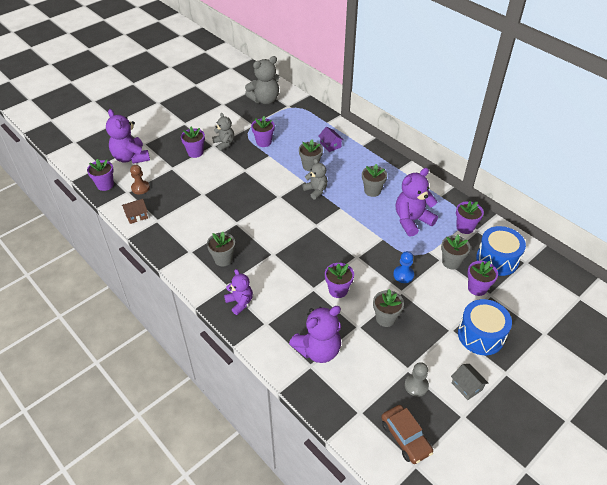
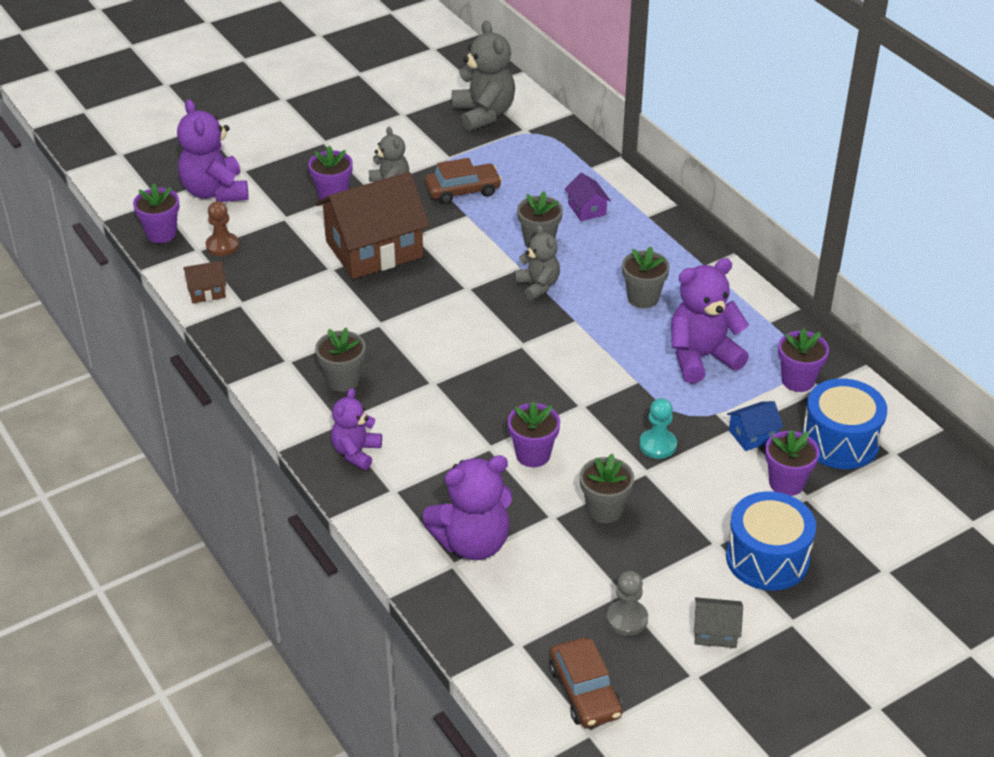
camera: 10 degrees right, 5 degrees down
purple teddy bear [224,269,253,315] -> purple teddy bear turned 135 degrees counterclockwise [331,388,382,470]
grey teddy bear [245,56,279,104] -> grey teddy bear turned 90 degrees counterclockwise [452,21,515,131]
purple flower pot [251,116,275,147] -> brown car [425,158,502,204]
blue pawn [393,251,414,283] -> turquoise pawn [639,398,677,459]
grey flower pot [441,234,471,270] -> blue house [727,401,783,451]
grey house [451,364,488,400] -> grey house turned 60 degrees counterclockwise [694,597,743,648]
none -> brown house [316,172,430,279]

